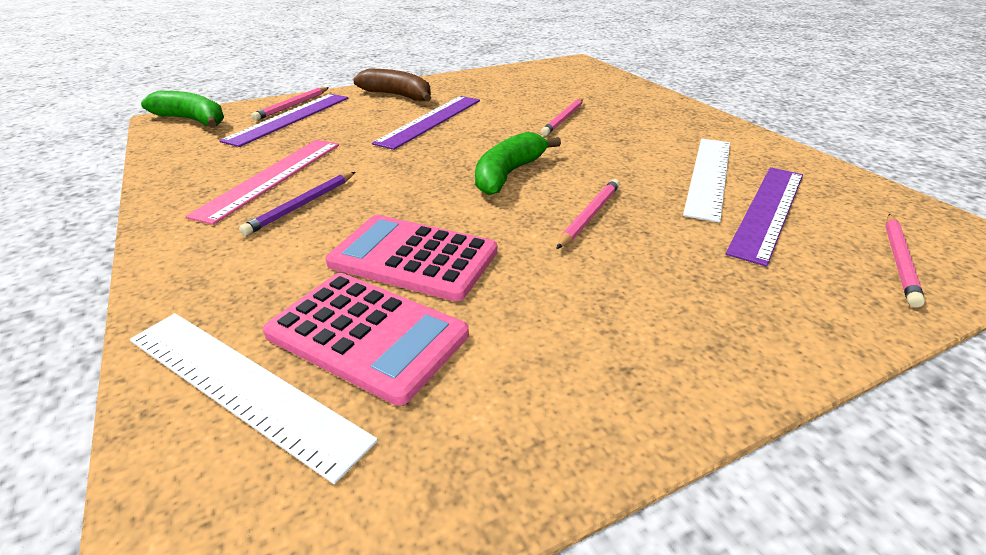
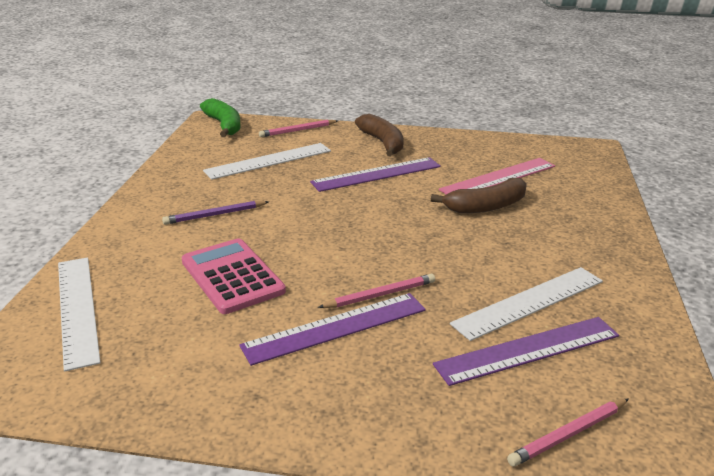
camera: 35 degrees right, 5 degrees down
pink ruler [185,140,339,225] -> pink ruler moved to [439,158,555,194]
purple ruler [219,94,348,147] -> purple ruler moved to [239,293,426,366]
pink calculator [263,273,469,406] -> none
green banana [475,132,561,195] -> none
pink pencil [541,98,583,136] -> brown banana [431,178,527,213]
none -> white ruler [203,143,331,180]

